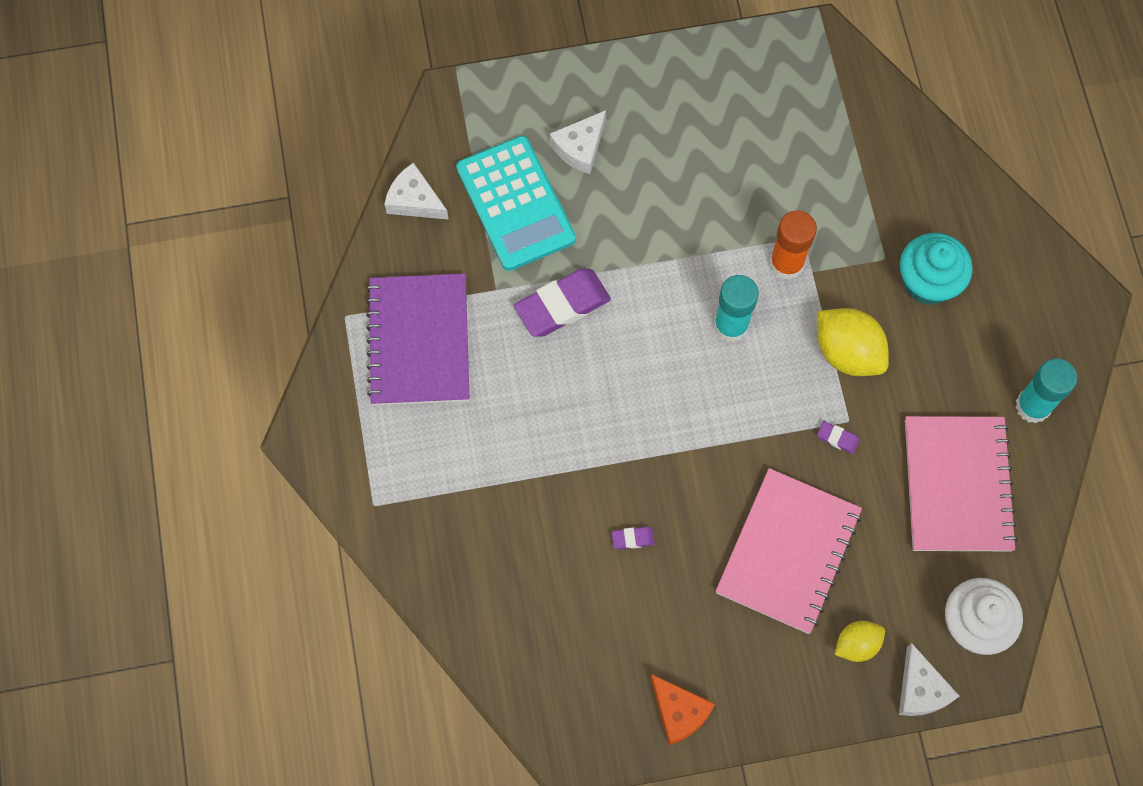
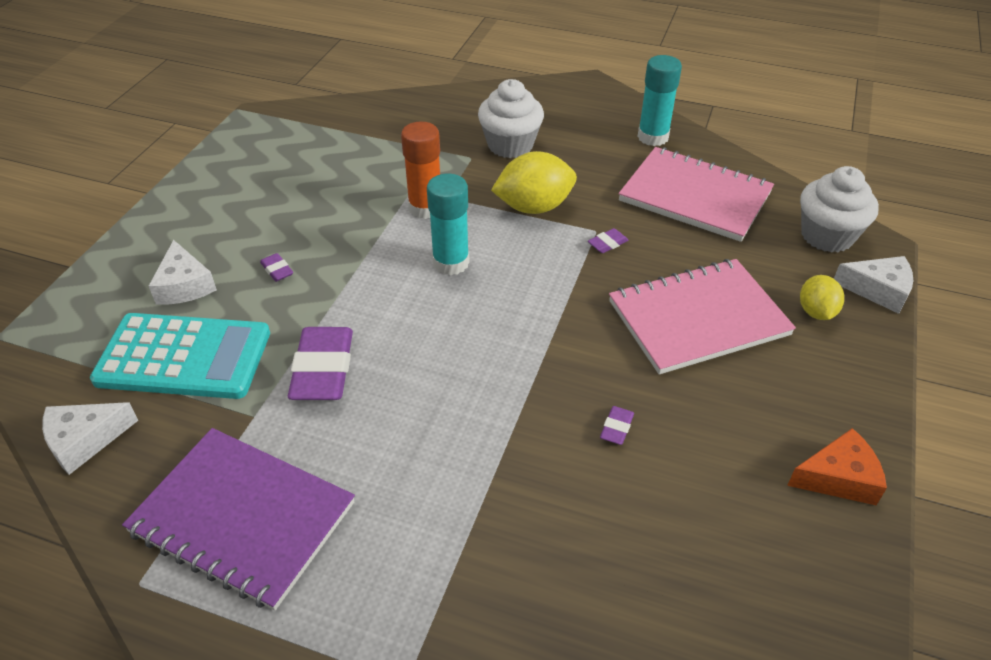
camera: 60 degrees left, 25 degrees down
pink notebook [715,468,862,634] -> pink notebook turned 75 degrees counterclockwise [609,259,796,374]
turquoise cupcake [900,233,973,305] -> white cupcake [478,79,544,158]
none -> purple eraser [260,253,293,282]

